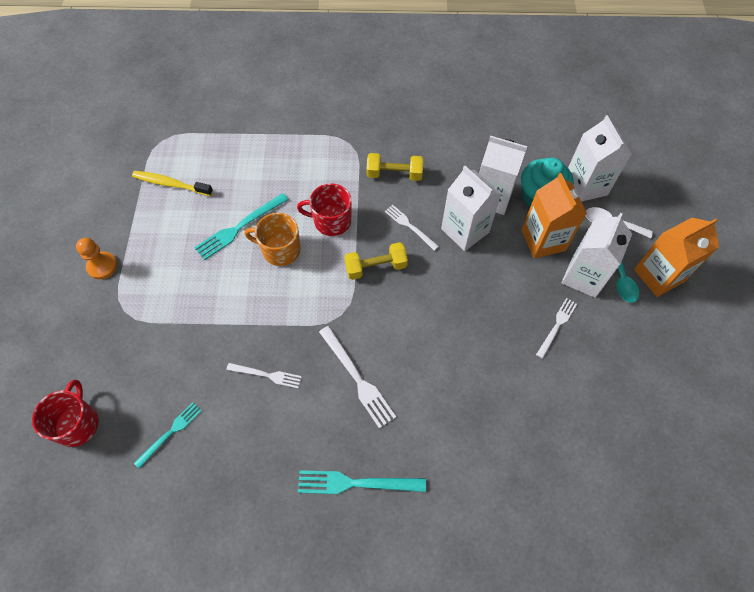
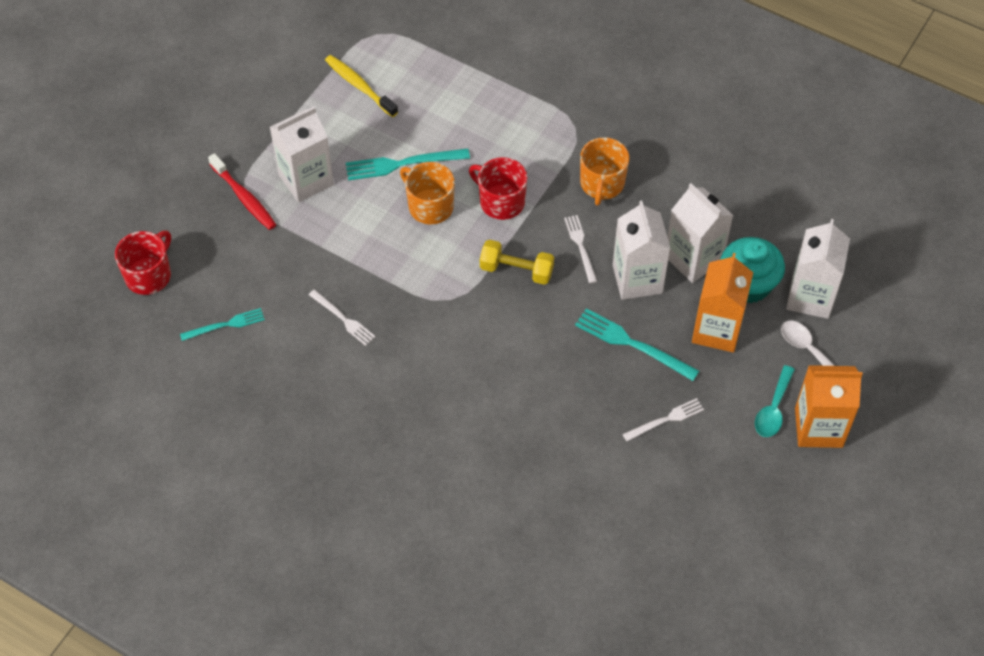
camera: 30 degrees right, 5 degrees down
orange pawn [76,238,117,279] -> none
turquoise fork [298,470,426,494] -> turquoise fork moved to [575,309,699,381]
white fork [319,326,396,428] -> none
yellow dumbbell [367,153,423,181] -> orange mug [580,137,629,205]
white carton [561,213,632,298] -> white carton moved to [270,107,334,203]
none -> red toothbrush [208,153,276,230]

